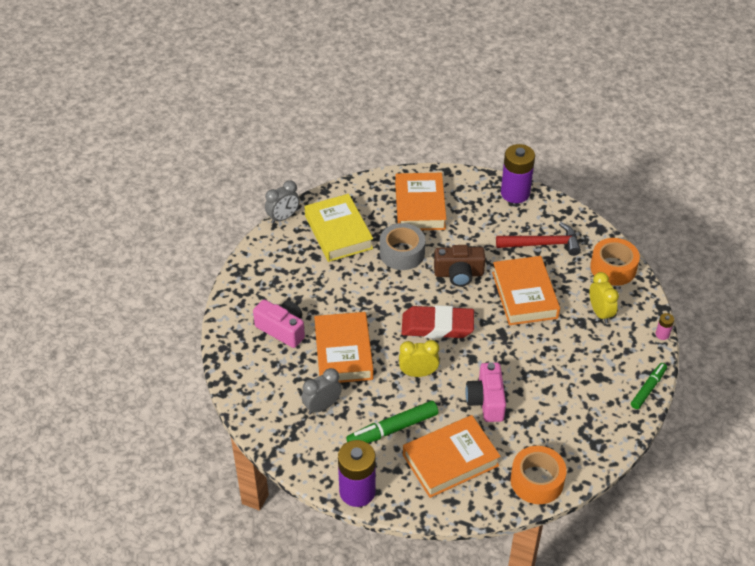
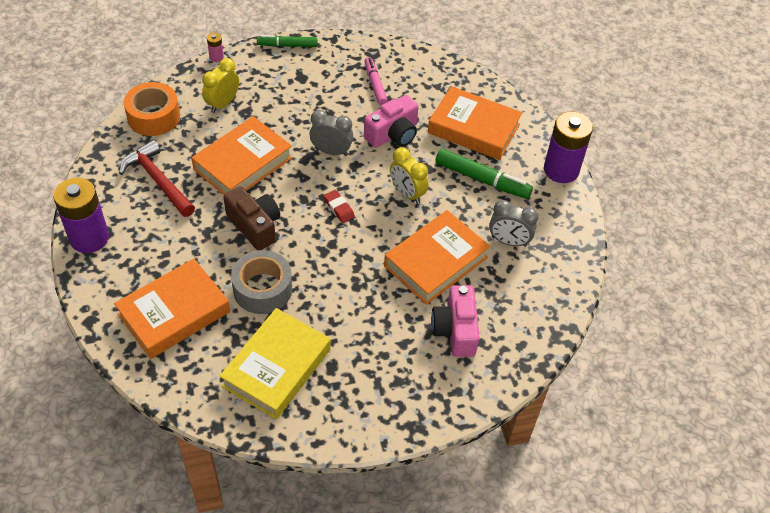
camera: 130 degrees left, 5 degrees up
grey clock [265,180,300,224] -> grey clock moved to [310,110,353,156]
red eraser [402,305,474,338] -> red eraser [324,190,355,223], size x0.45
orange tape [511,446,567,504] -> none
none -> pink marker [364,57,388,105]

